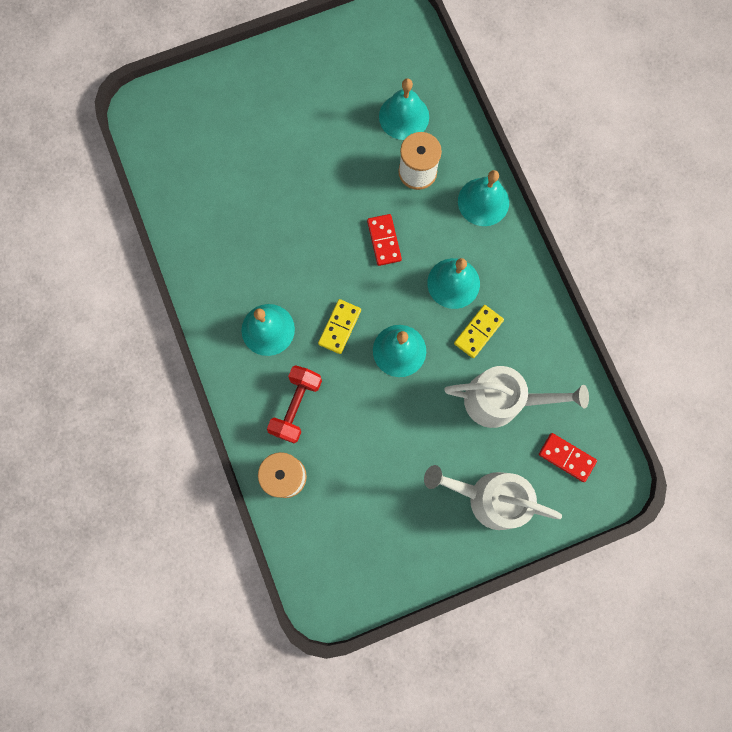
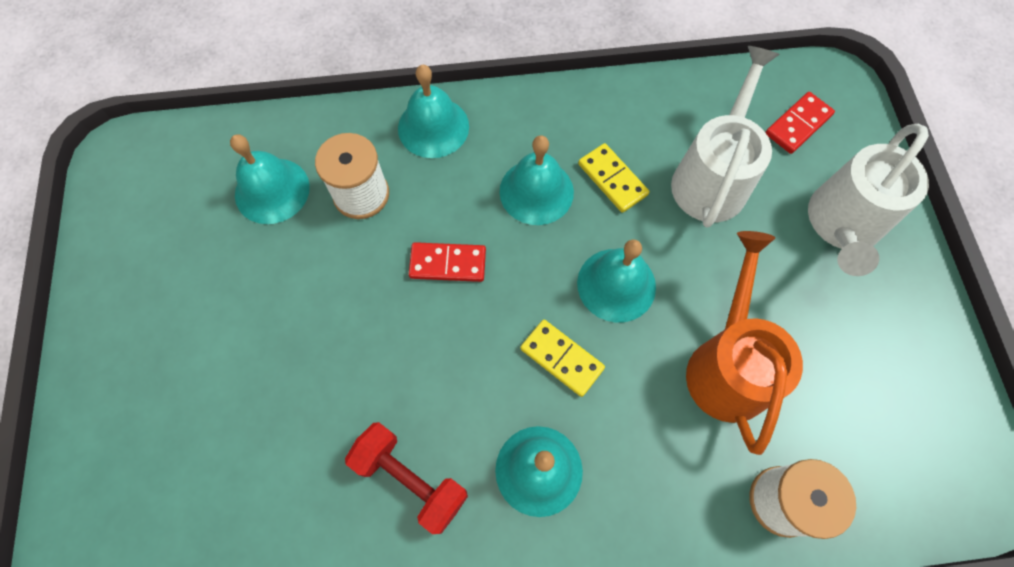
camera: 75 degrees left, 10 degrees down
red dumbbell [267,365,322,443] -> red dumbbell moved to [345,422,468,534]
none -> orange watering can [686,231,803,455]

